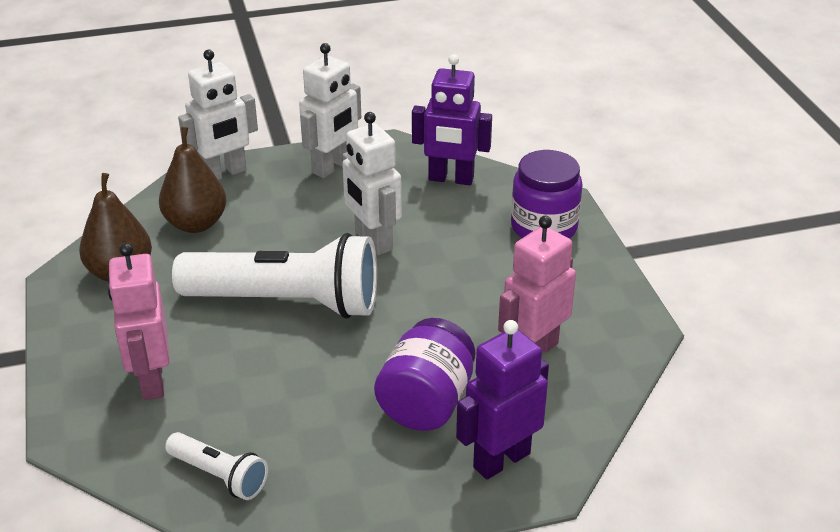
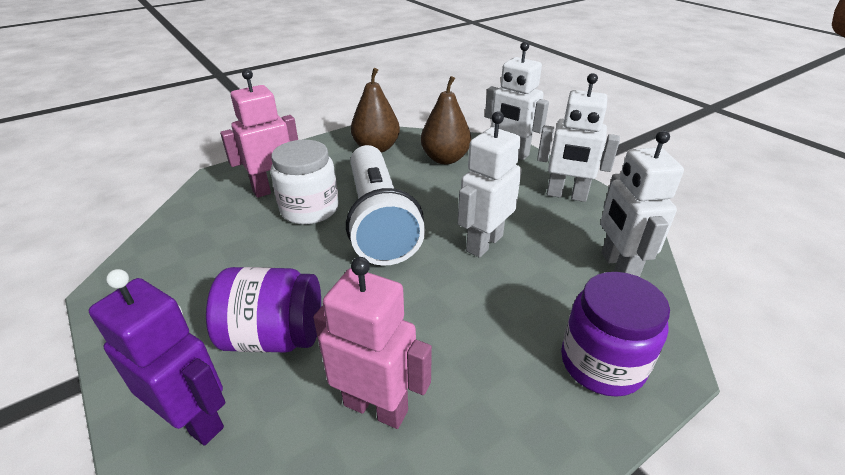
camera: 70 degrees right, 0 degrees up
white flashlight [165,432,268,500] -> none
purple robot [412,54,492,185] -> white robot [600,131,684,277]
none -> white jar [271,140,339,225]

